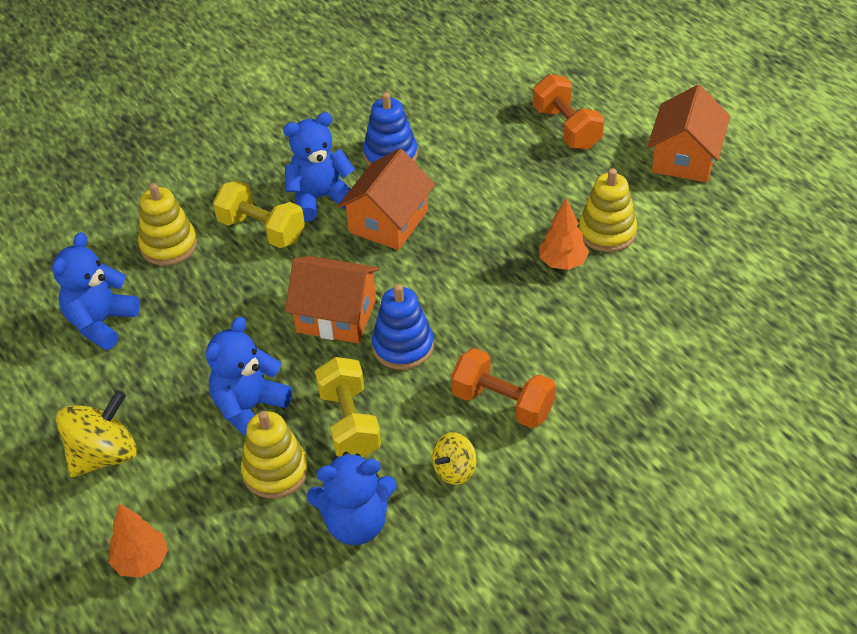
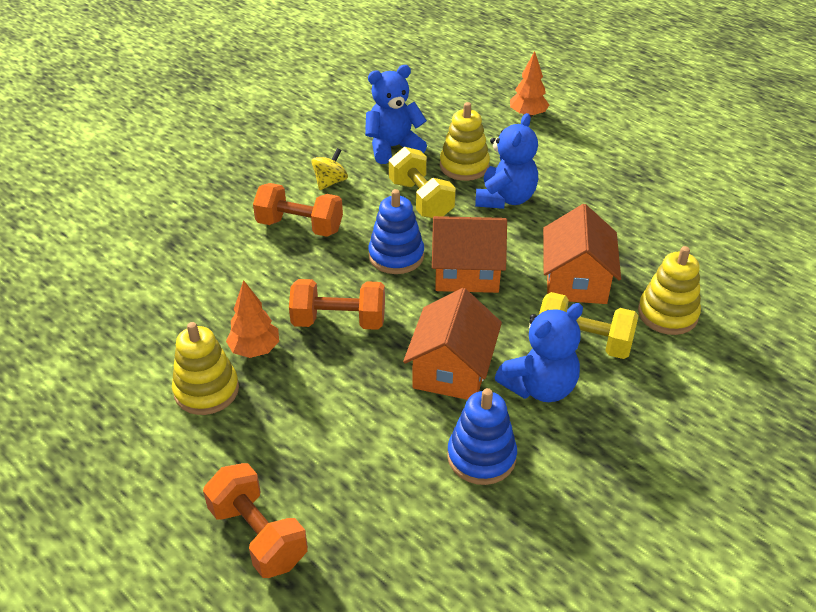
camera: 165 degrees right, 5 degrees down
blue teddy bear [52,232,140,350] -> none
yellow spinning top [56,390,137,477] -> none
orange house [647,85,730,183] -> orange house moved to [543,204,621,304]
none -> orange dumbbell [289,279,385,330]

